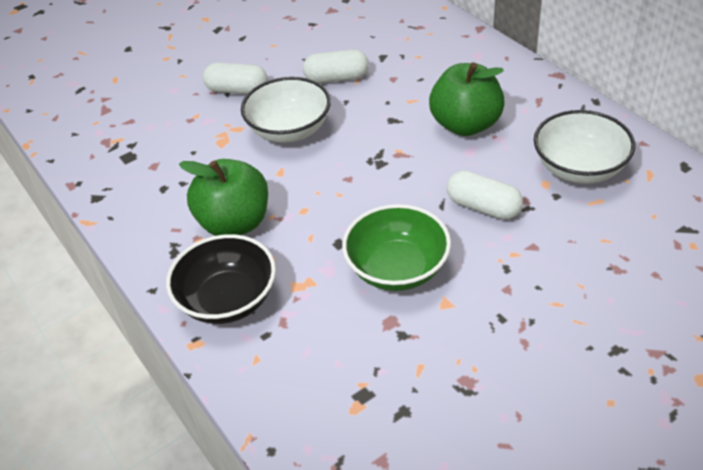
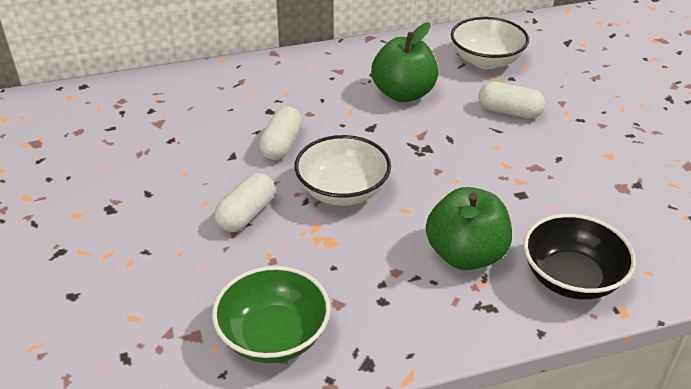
camera: 75 degrees left, 5 degrees down
green bowl [342,204,451,291] -> green bowl moved to [212,266,331,363]
white capsule [447,170,523,220] -> white capsule turned 60 degrees clockwise [479,82,545,119]

